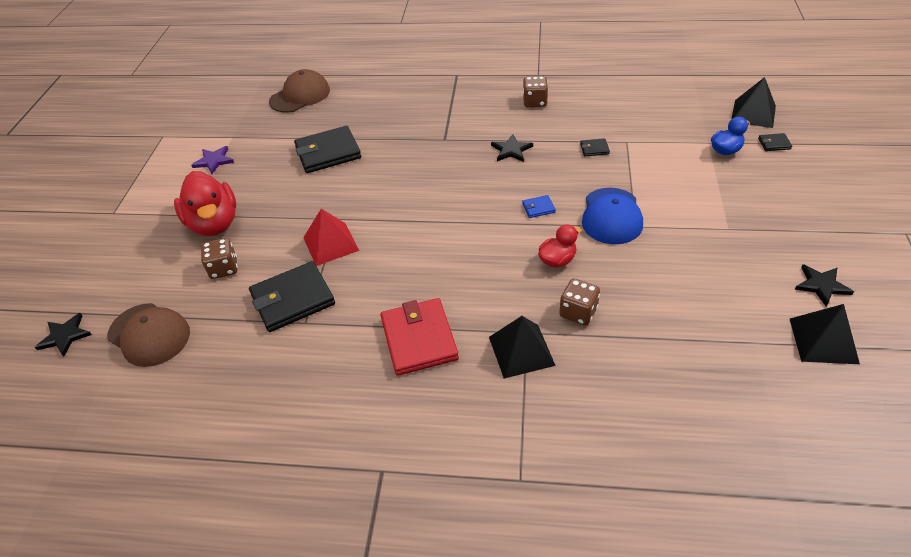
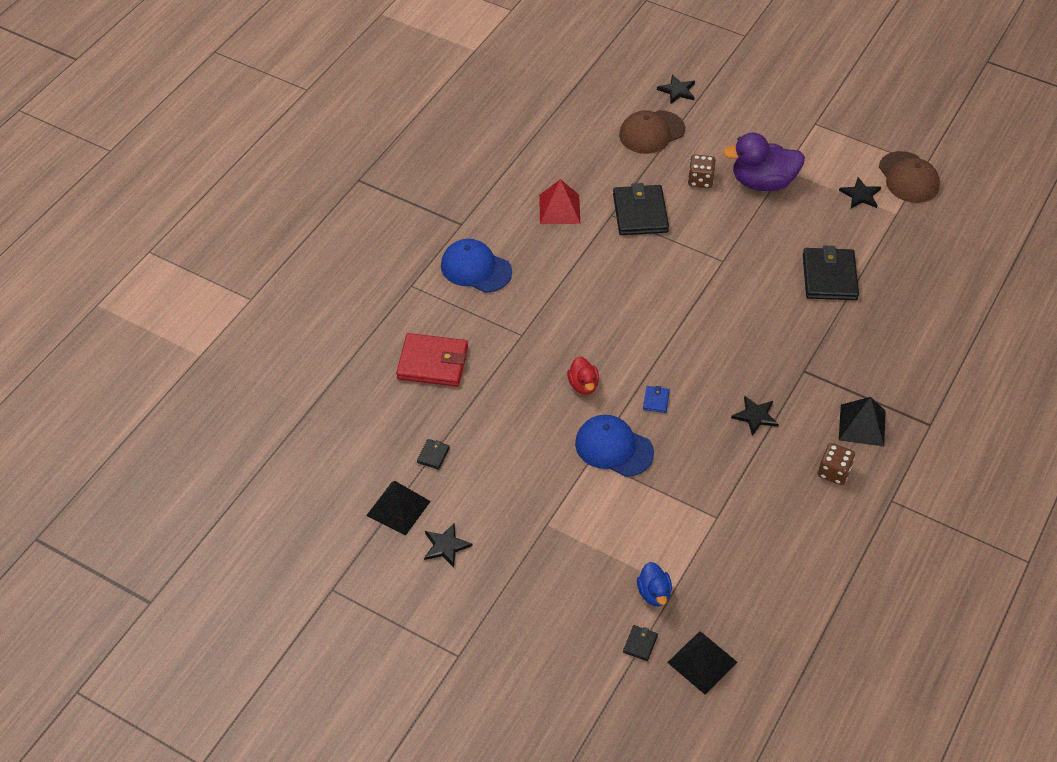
camera: 110 degrees right, 5 degrees up
red duck [174,171,236,236] -> purple duck [723,133,805,191]
purple star [191,146,234,174] -> black star [839,177,881,208]
brown cap [269,69,330,113] -> brown cap moved to [879,151,940,203]
red pyramid [303,209,359,266] -> red pyramid moved to [539,179,580,224]
red wallet [380,298,459,376] -> red wallet moved to [396,333,468,387]
black pyramid [489,316,556,378] -> black pyramid moved to [839,397,886,447]
brown dice [559,279,600,325] -> none
black wallet [580,138,610,156] -> black wallet moved to [417,439,450,470]
none -> blue cap [441,239,512,293]

